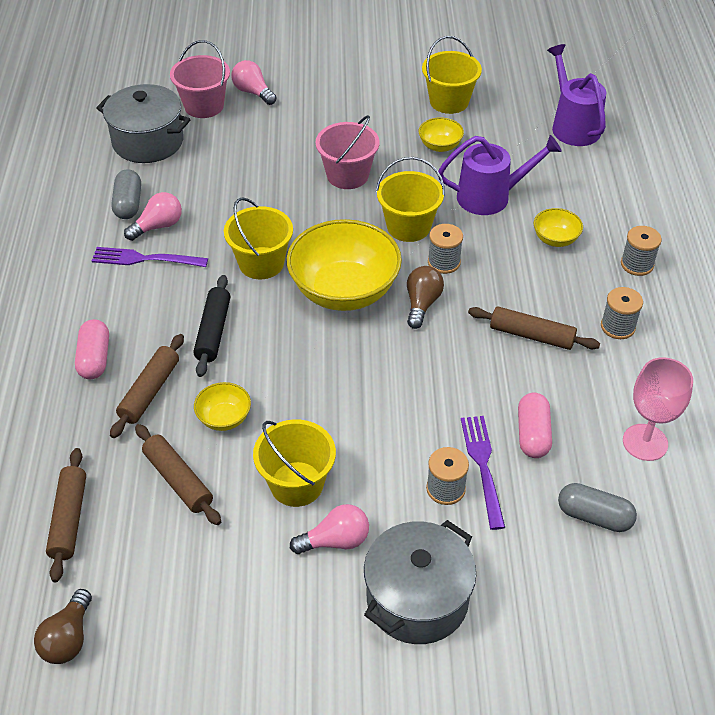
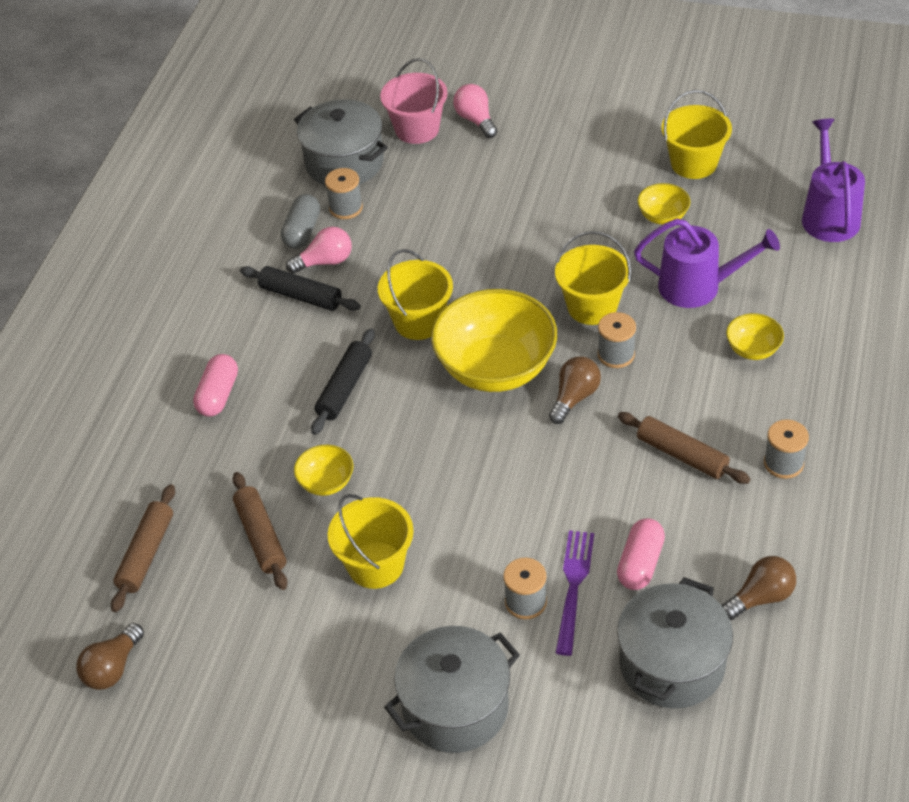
camera: 20 degrees right, 0 degrees up
purple fork [92,247,208,267] -> black rolling pin [240,266,361,311]
brown rolling pin [110,334,184,438] -> none
pink light bulb [290,504,369,554] -> none
pink bucket [316,115,380,189] -> none
grey capsule [558,483,637,532] -> grey pot [617,577,733,709]
grey spool [621,226,662,276] -> grey spool moved to [325,168,363,219]
pink goblet [623,357,693,461] -> brown light bulb [722,556,796,620]

